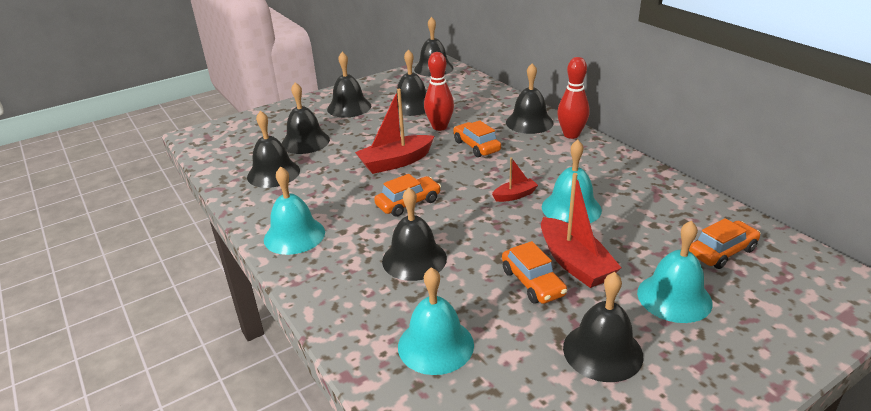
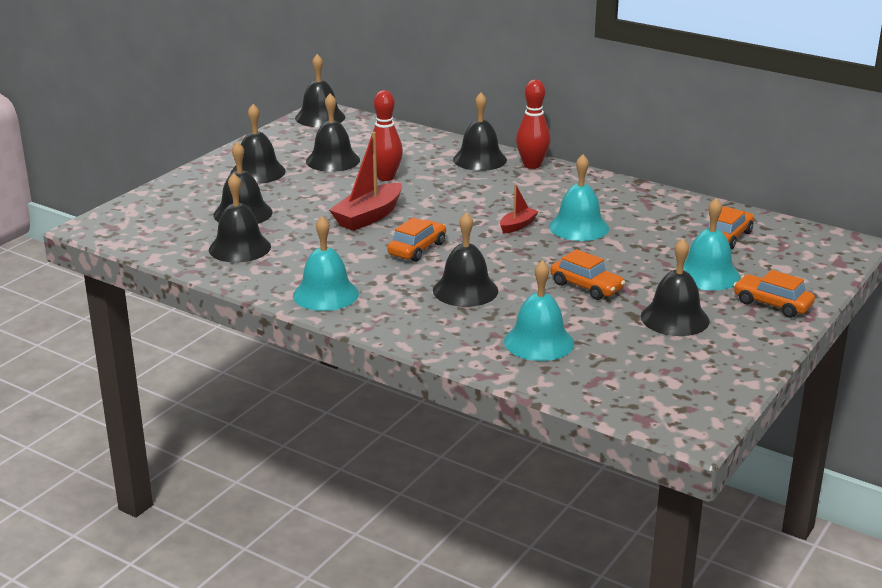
camera: 25 degrees left, 5 degrees down
orange car [453,120,501,157] -> orange car moved to [733,270,815,318]
red boat [541,173,621,288] -> none

